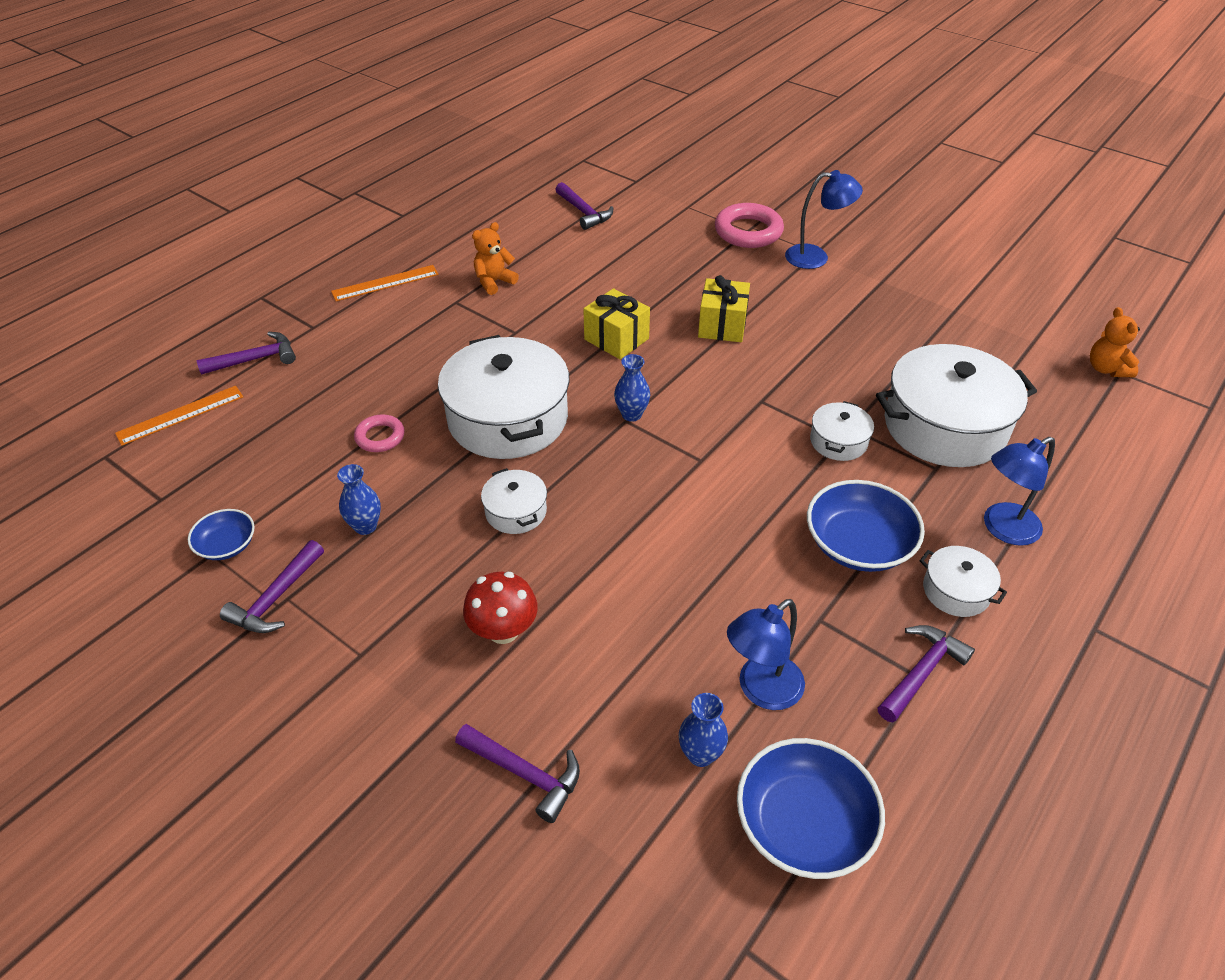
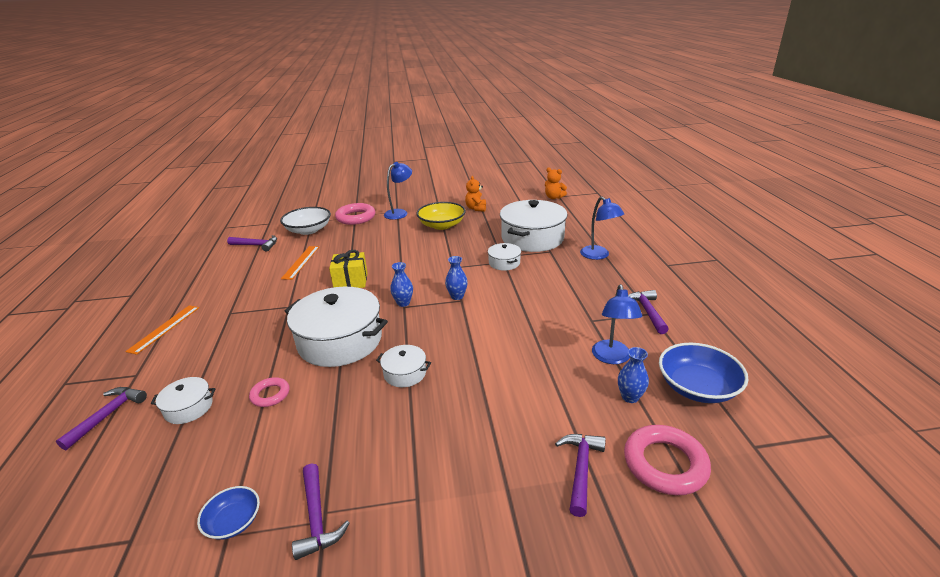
camera: 45 degrees left, 15 degrees down
orange ruler [115,386,243,446] -> orange ruler moved to [281,246,319,280]
blue vase [337,464,381,535] -> blue vase moved to [445,256,468,300]
purple hammer [455,724,580,823] -> purple hammer turned 60 degrees counterclockwise [555,434,606,517]
red mushroom [463,572,538,644] -> none
orange teddy bear [472,222,519,295] -> orange teddy bear moved to [465,176,486,212]
yellow gift [698,275,750,342] -> none
blue bowl [807,480,925,572] -> none
white pot [920,546,1007,617] -> white pot moved to [151,377,215,424]
blue lamp [984,437,1055,546] -> blue lamp turned 45 degrees counterclockwise [580,197,624,260]
none -> white bowl [280,207,331,235]
none -> yellow bowl [416,202,466,230]
none -> pink ring [624,425,711,495]

